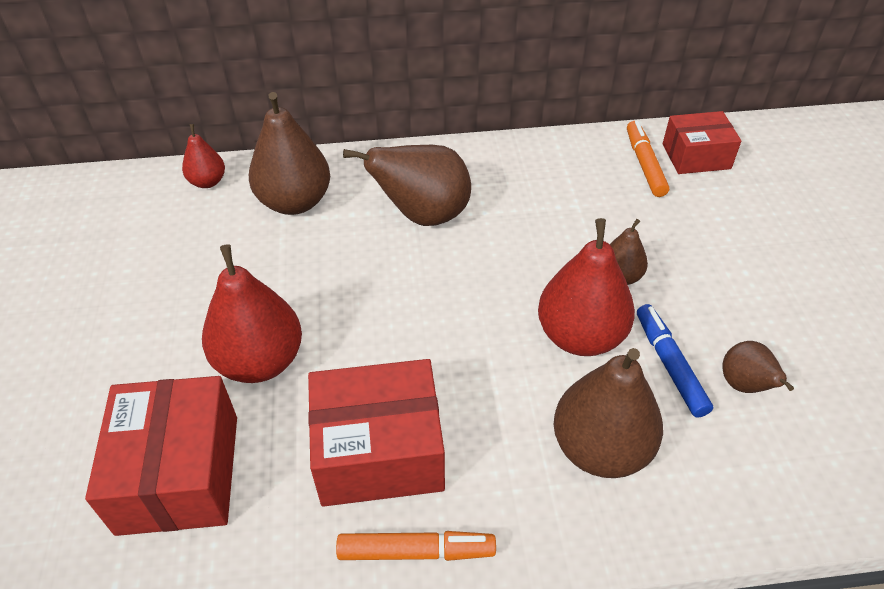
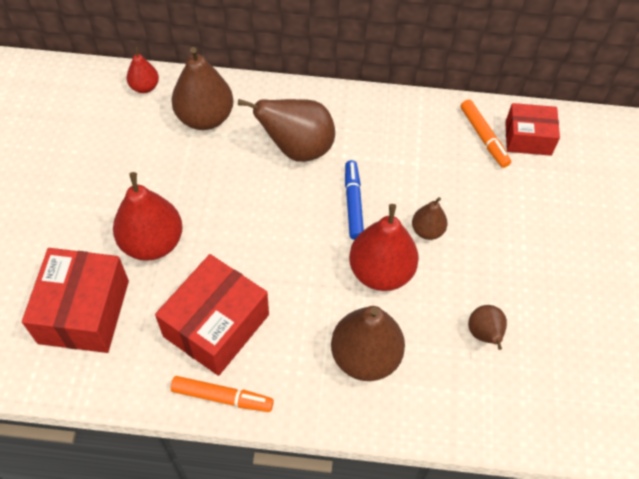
camera: 10 degrees right, 10 degrees up
red box [308,359,445,507] -> red box turned 60 degrees counterclockwise [155,254,269,376]
orange marker [627,121,669,197] -> orange marker turned 150 degrees clockwise [461,99,511,168]
blue marker [637,304,713,418] -> blue marker moved to [345,160,364,240]

